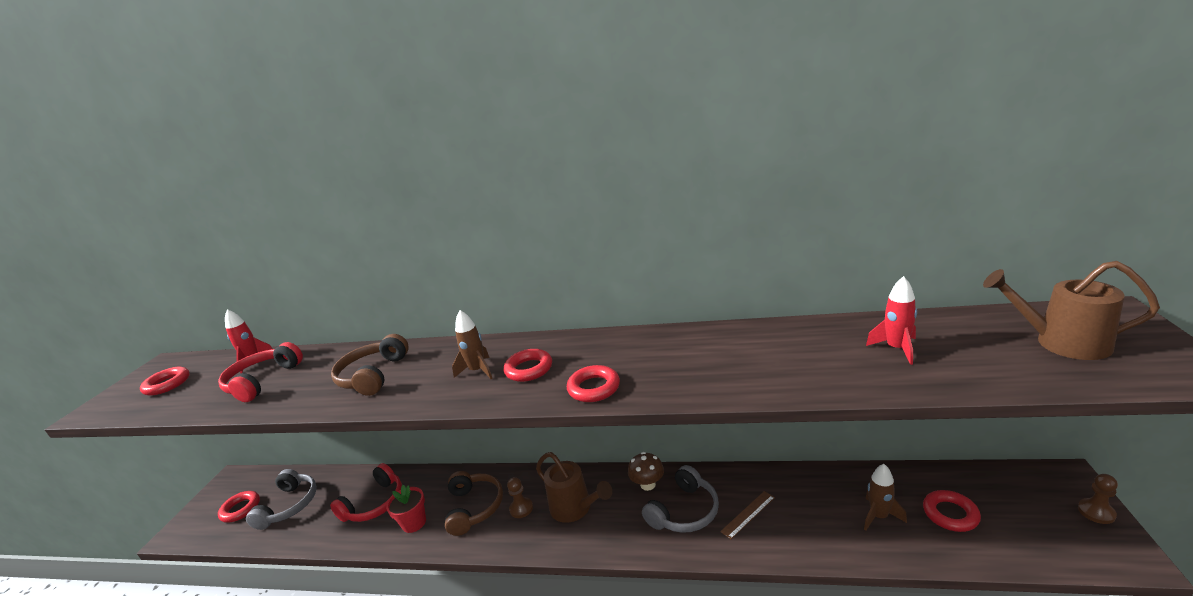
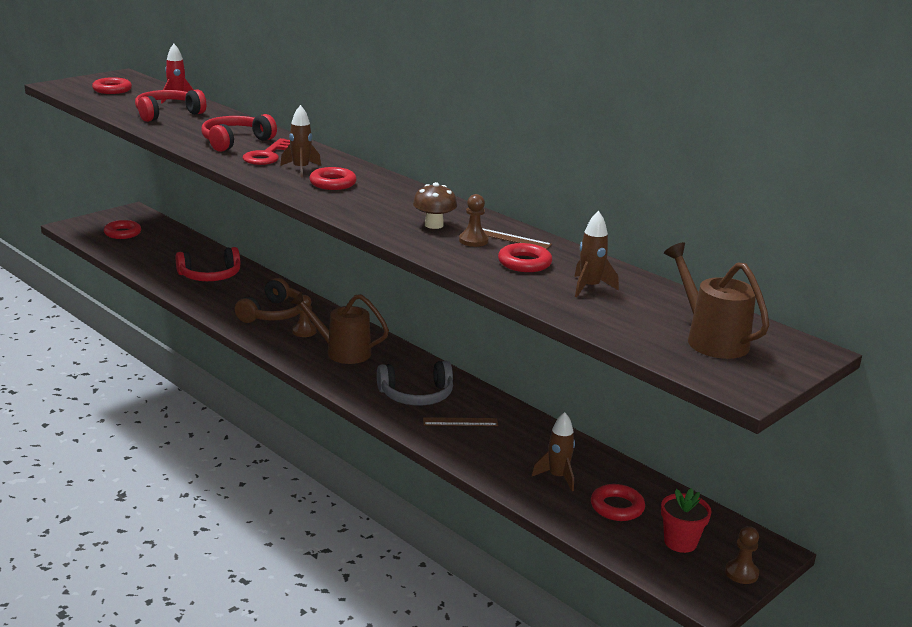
camera: 30 degrees right, 0 degrees up
grey headphones [246,469,317,530] -> none
brown headphones [331,334,409,396] -> red headphones [201,114,277,152]
red flower pot [386,485,426,533] -> red flower pot moved to [661,488,712,553]
brown watering can [536,452,612,523] -> brown watering can turned 120 degrees clockwise [291,291,389,364]
red ring [567,365,620,402] -> red ring moved to [498,243,552,272]
brown mushroom [628,452,664,491] -> brown mushroom moved to [413,182,457,229]
red rocket [866,276,917,365] -> brown rocket [574,211,619,297]
none -> red key [243,138,290,165]
none -> brown pawn [459,194,489,247]
none -> brown ruler [482,228,552,249]

